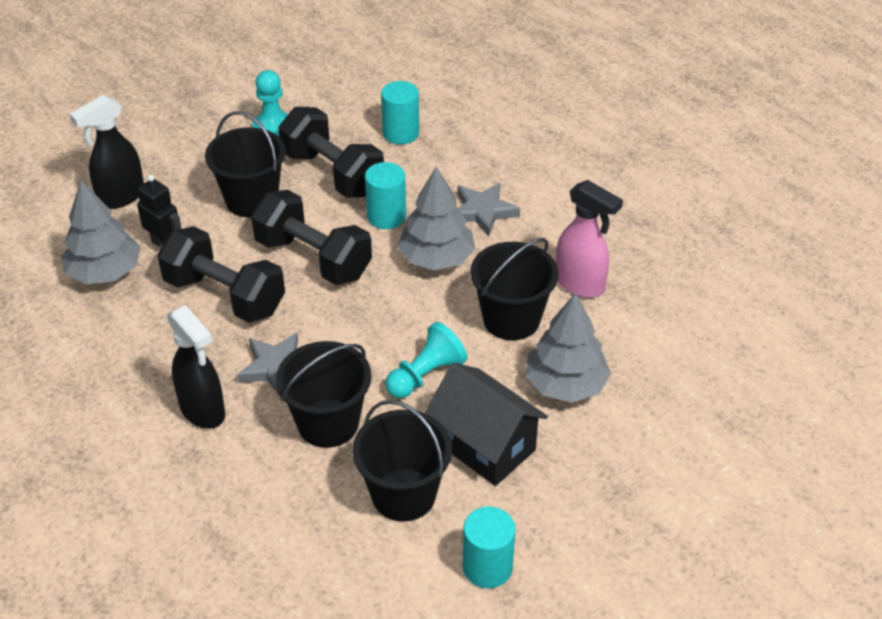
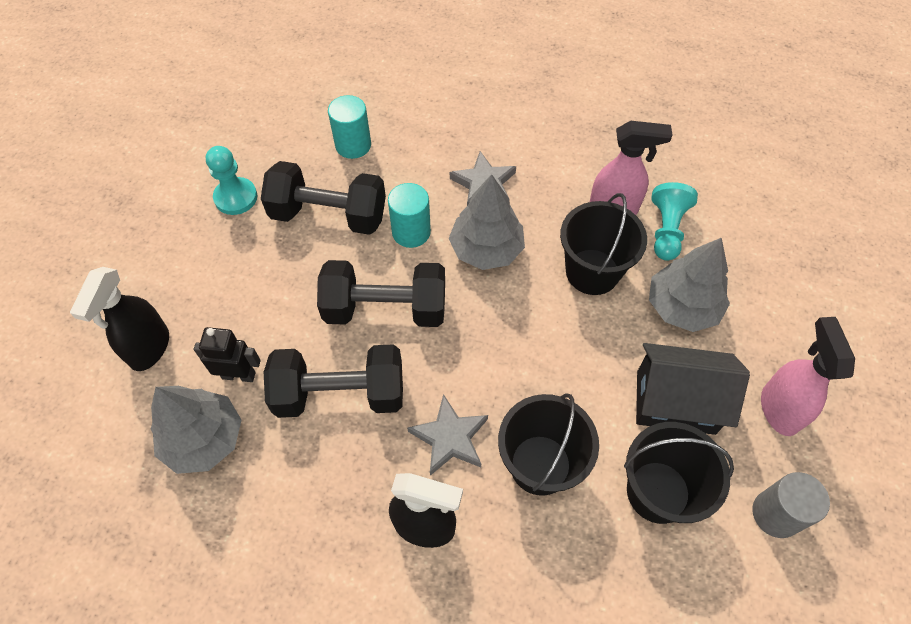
camera: 35 degrees left, 15 degrees up
black bucket [205,111,286,217] -> none
turquoise pawn [385,322,467,398] -> turquoise pawn moved to [652,182,698,261]
turquoise cylinder [463,506,516,588] -> grey cylinder [752,472,830,538]
none -> pink spray bottle [761,317,855,436]

